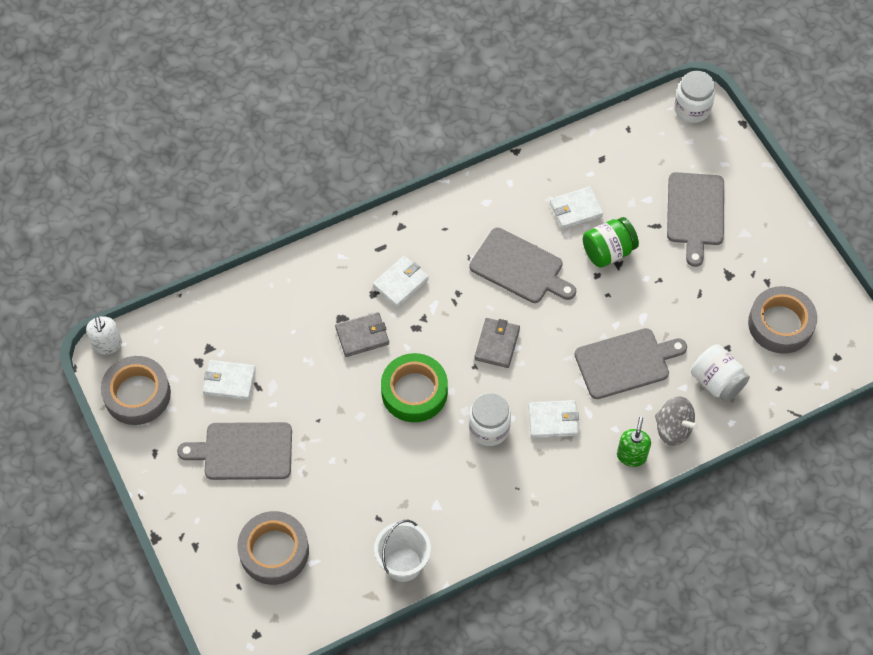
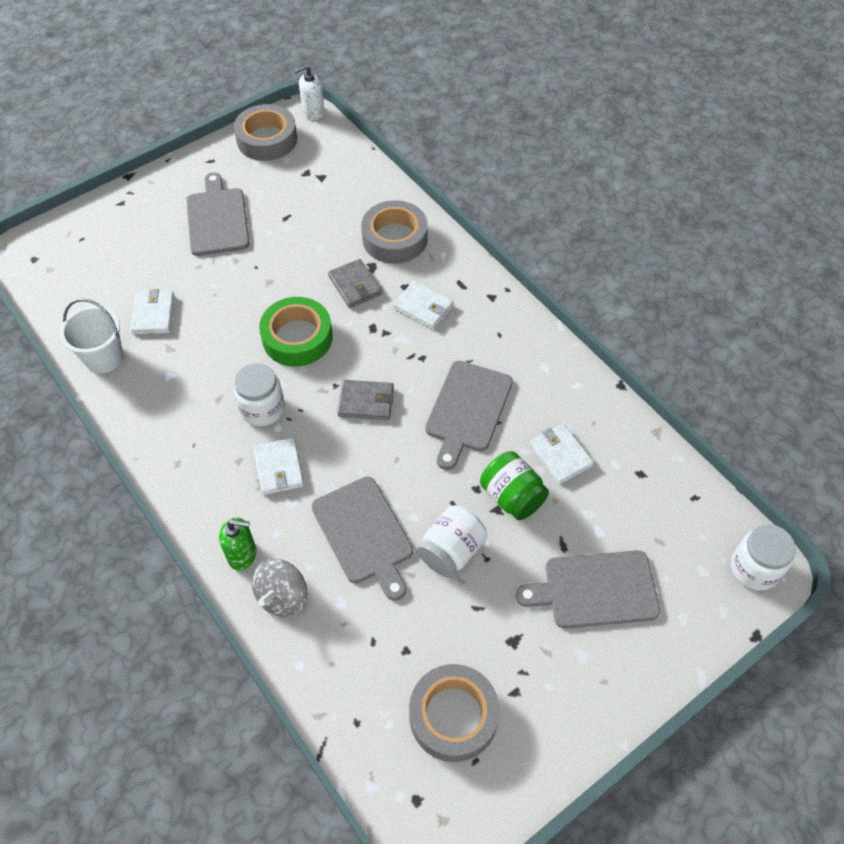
camera: 80 degrees right, 5 degrees down
white wallet [203,360,256,400] -> white wallet moved to [130,289,175,334]
grey tape [237,511,309,585] -> grey tape moved to [361,200,428,263]
white jar [691,344,750,402] -> white jar moved to [417,505,487,578]

